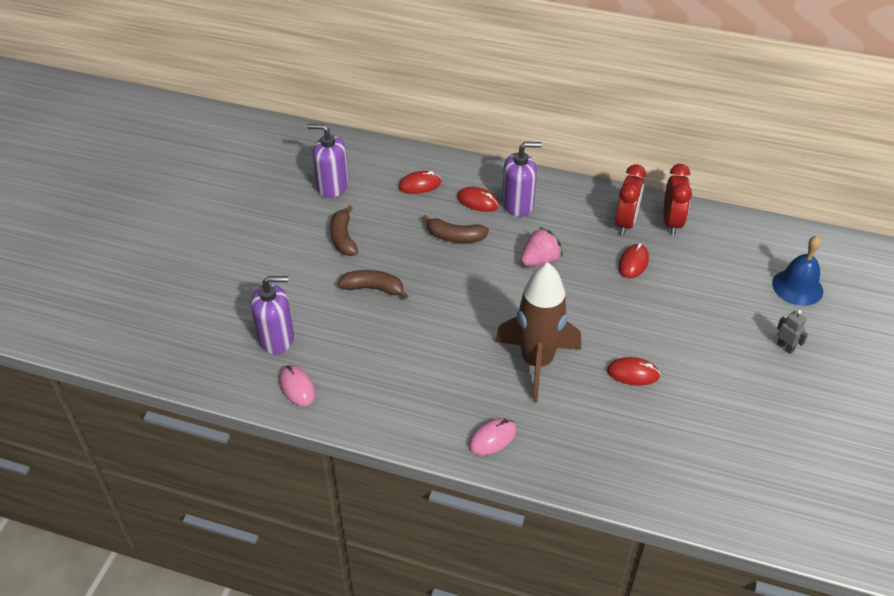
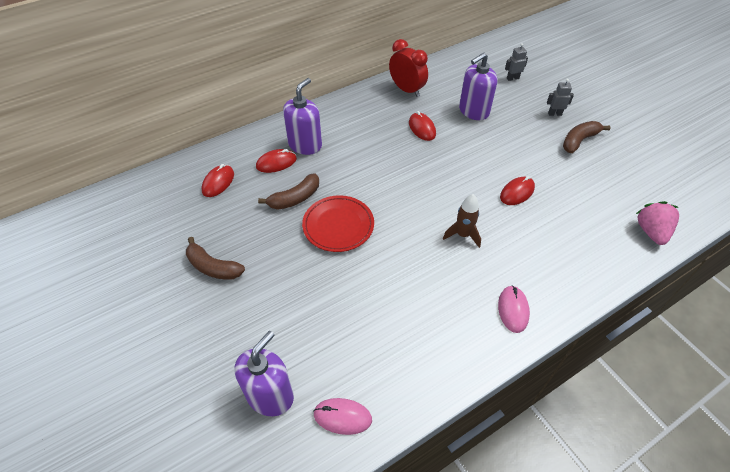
camera: 50 degrees left, 5 degrees up
purple soap dispenser [307,124,349,198] -> purple soap dispenser moved to [459,52,498,120]
brown banana [338,270,409,299] -> brown banana moved to [563,121,610,153]
brown rocket [495,262,581,403] -> brown rocket [443,194,481,248], size x0.48
pink strawberry [521,227,563,266] -> pink strawberry moved to [636,201,679,245]
red clock [615,164,646,235] -> none
blue bell [772,236,823,306] -> grey robot [505,43,528,81]
none -> red plate [302,195,374,252]

